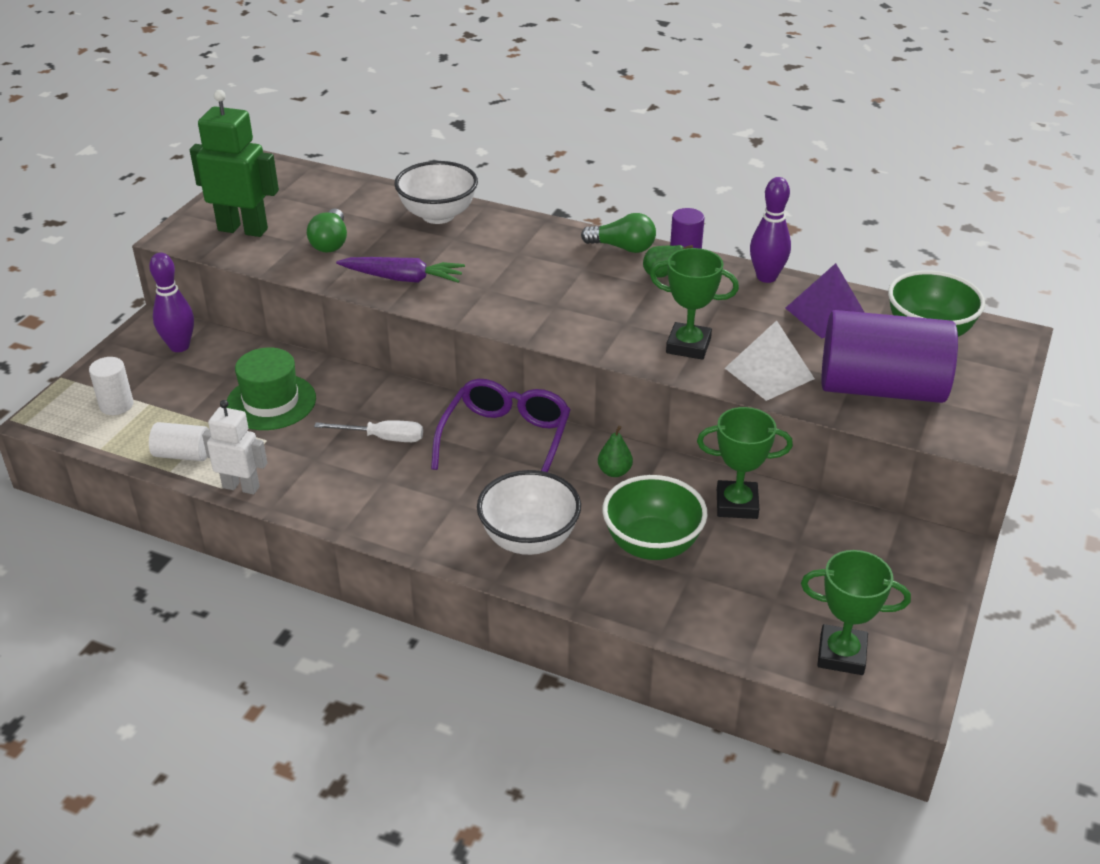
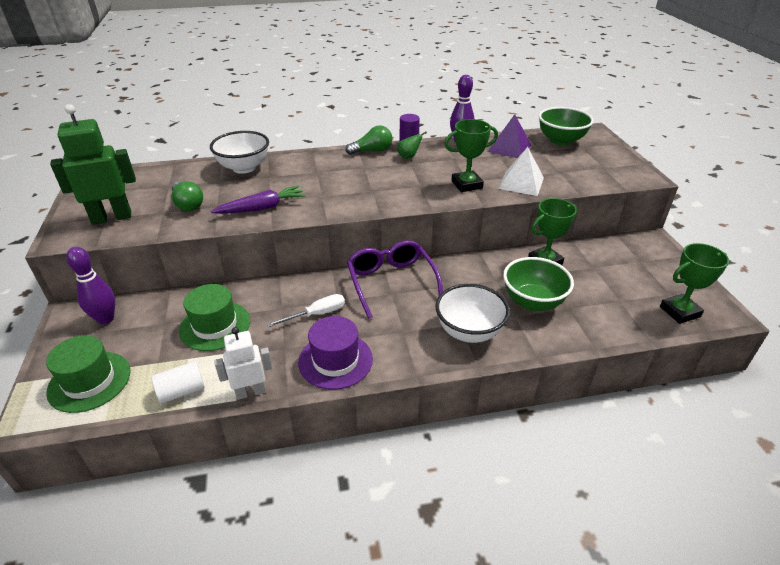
camera: 35 degrees left, 0 degrees up
white cylinder [89,357,134,415] -> green hat [46,335,131,413]
green pear [598,426,633,477] -> none
purple cylinder [821,310,958,403] -> none
none -> purple hat [298,316,373,390]

